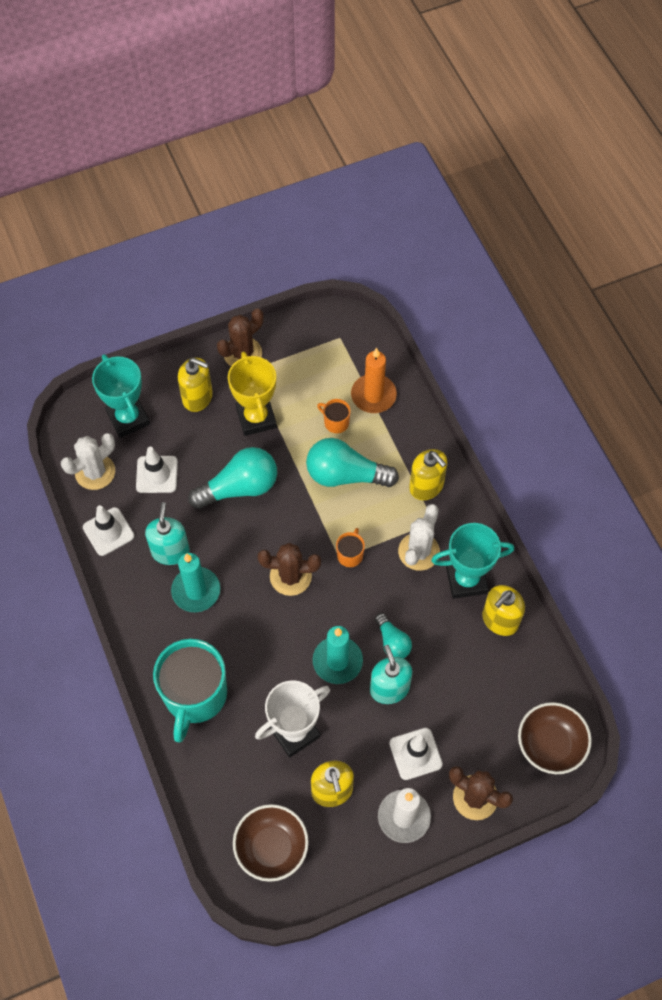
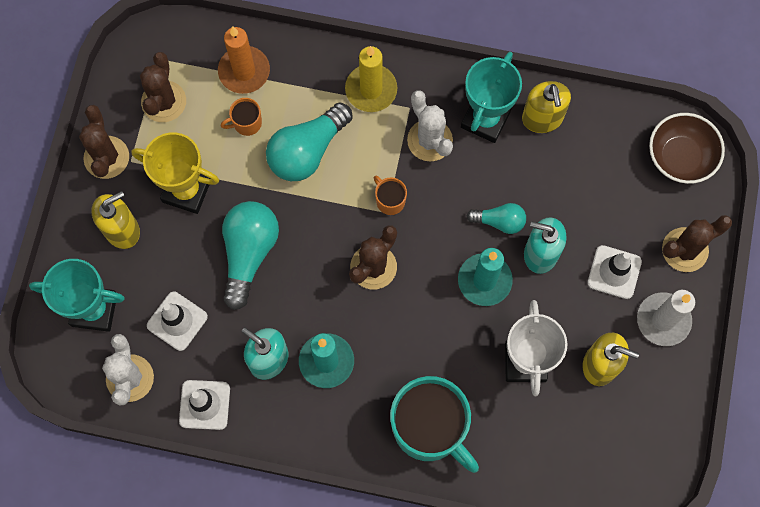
camera: 55 degrees left, 10 degrees up
brown bowl [233,804,309,882] -> none
yellow soap dispenser [409,449,448,500] -> yellow candle [345,46,397,112]
none -> brown cactus [140,52,186,122]

